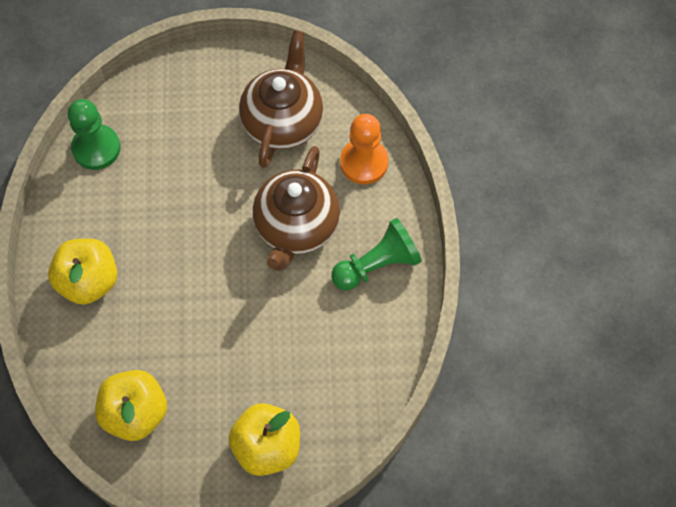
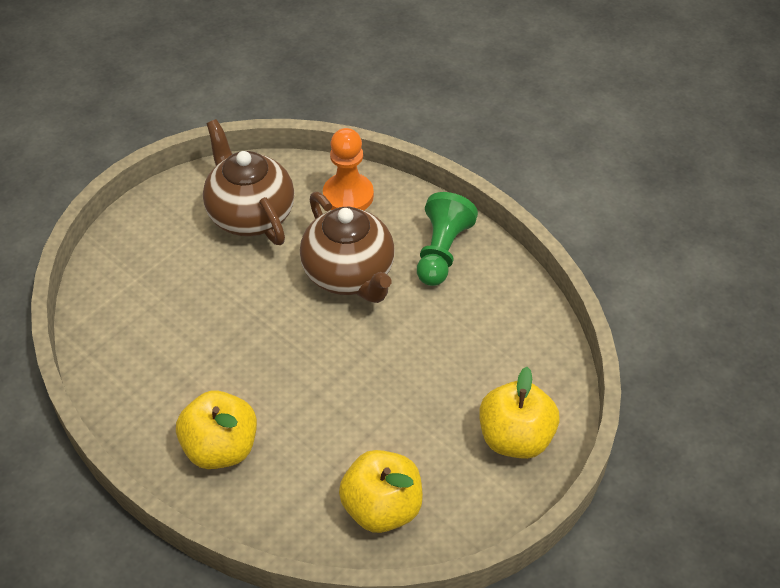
camera: 45 degrees left, 15 degrees down
green pawn [68,99,121,170] -> none

